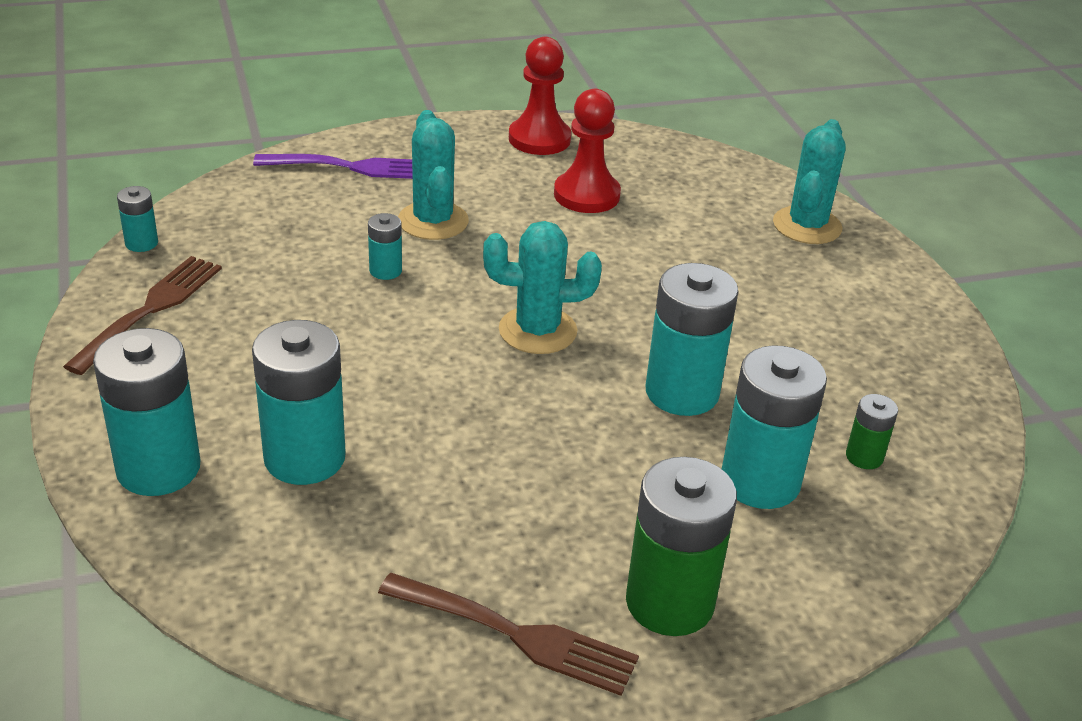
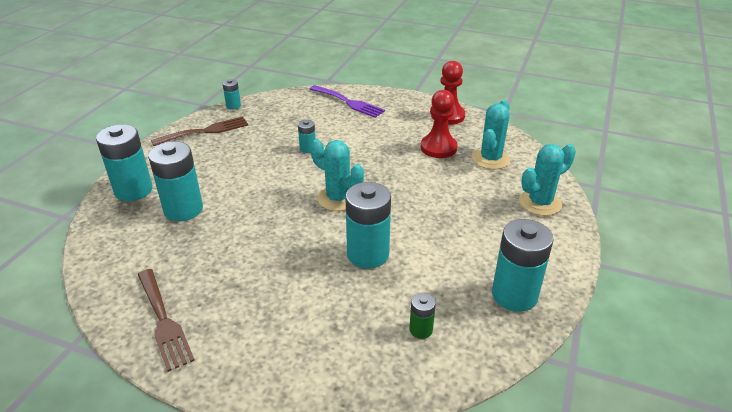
camera: 40 degrees right, 0 degrees up
turquoise cactus [398,110,469,240] -> turquoise cactus moved to [472,100,510,170]
green battery [626,457,737,636] -> none
turquoise battery [722,345,827,509] -> turquoise battery moved to [492,219,554,312]

